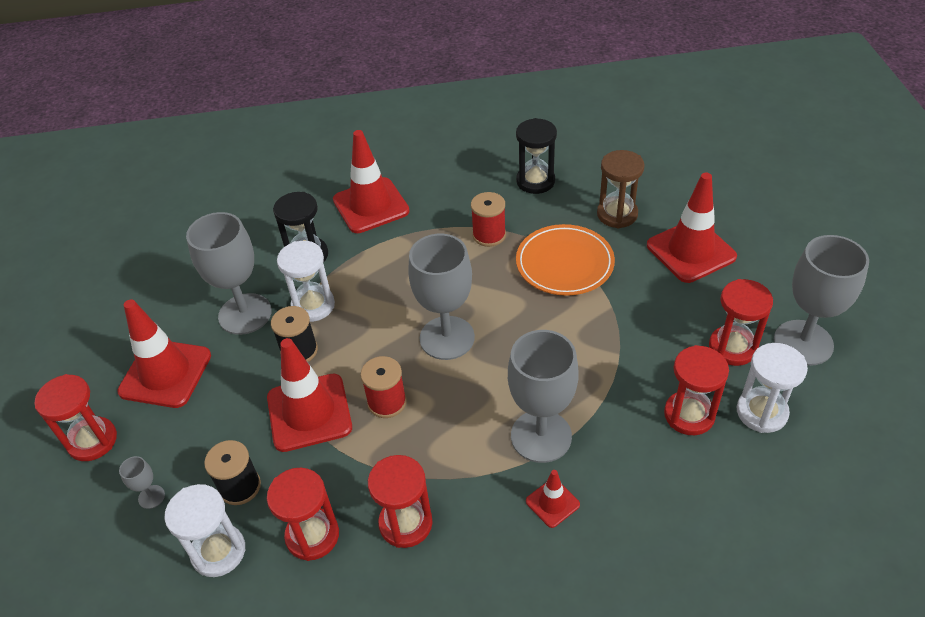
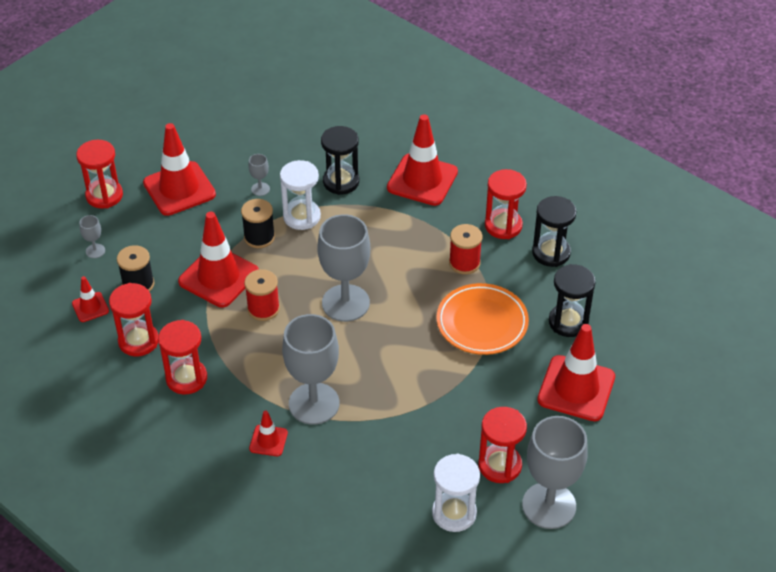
camera: 45 degrees right, 0 degrees up
white hourglass [164,484,246,577] -> red traffic cone [72,276,109,322]
grey goblet [186,212,272,335] -> grey goblet [248,154,270,196], size x0.42
brown hourglass [597,150,644,228] -> black hourglass [549,264,596,337]
red hourglass [664,345,729,435] -> red hourglass moved to [485,169,527,239]

